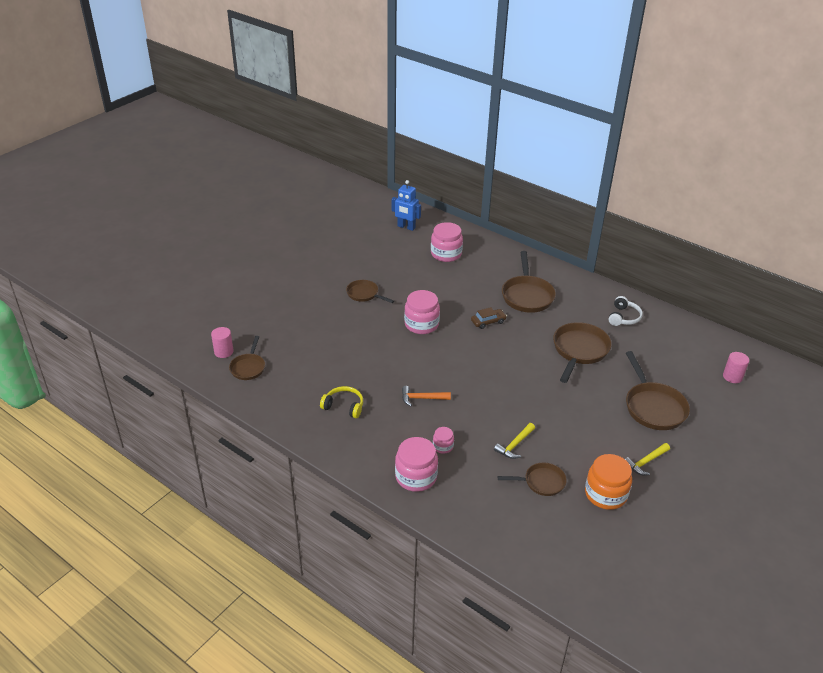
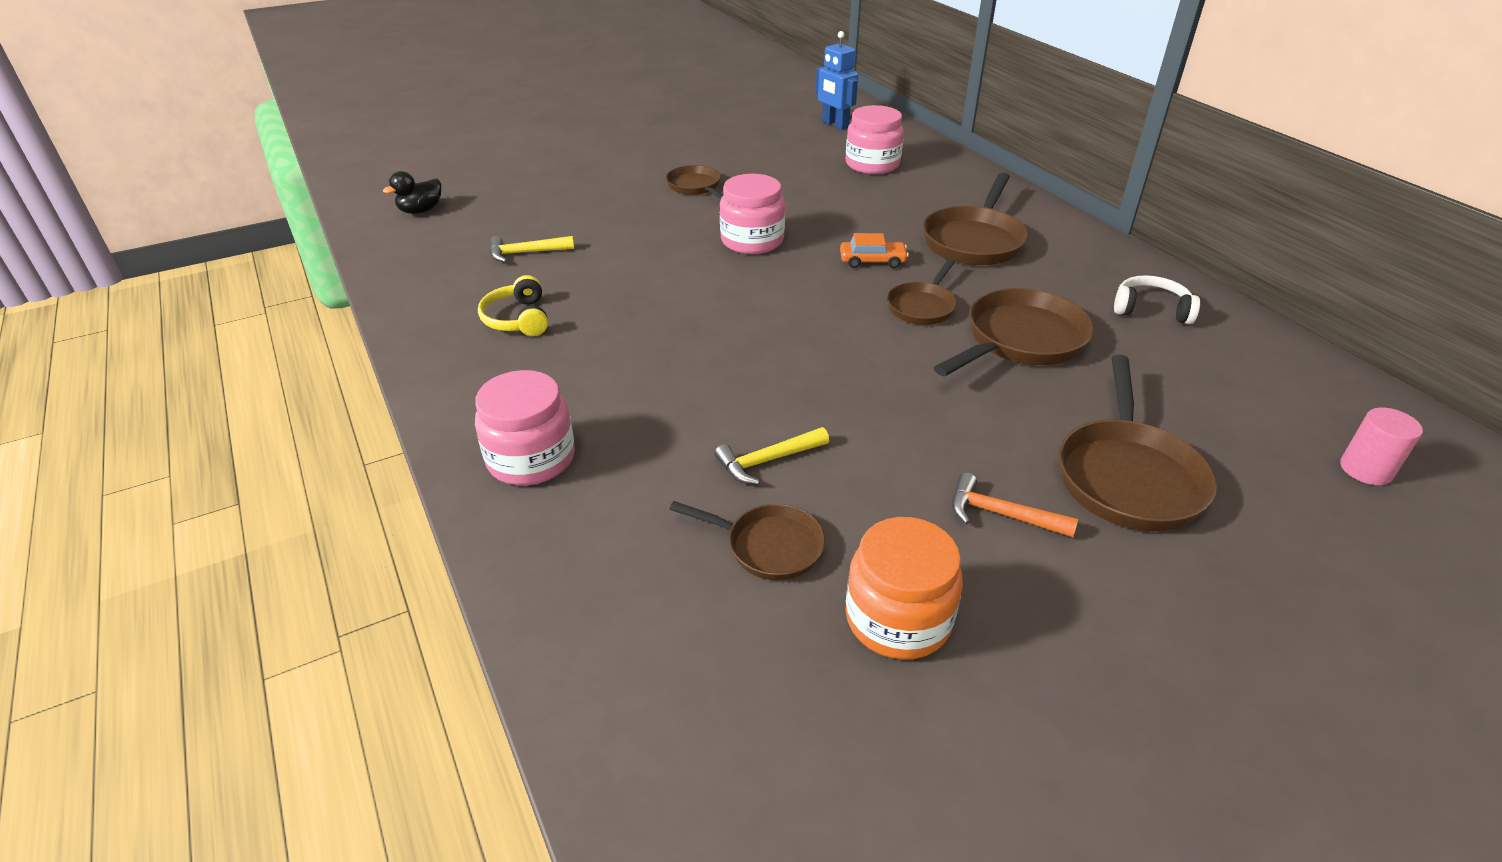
camera: 25 degrees right, 0 degrees up
pink cylinder [211,327,234,358] -> black duck [383,171,441,214]
brown pan [229,336,265,380] -> brown pan moved to [887,258,957,325]
yellow headphones [320,386,363,418] -> yellow headphones turned 150 degrees counterclockwise [478,275,548,336]
orange hammer [402,386,451,406] -> orange hammer moved to [952,473,1078,537]
pink jar [433,427,454,453] -> none
brown car [471,307,507,329] -> orange car [840,233,909,268]
white headphones [608,296,643,326] -> white headphones turned 120 degrees counterclockwise [1114,275,1200,324]
yellow hammer [625,443,670,475] -> yellow hammer moved to [490,236,574,262]

